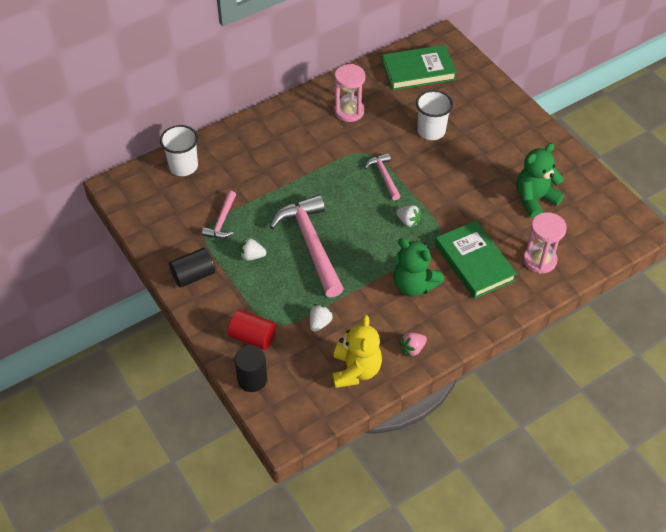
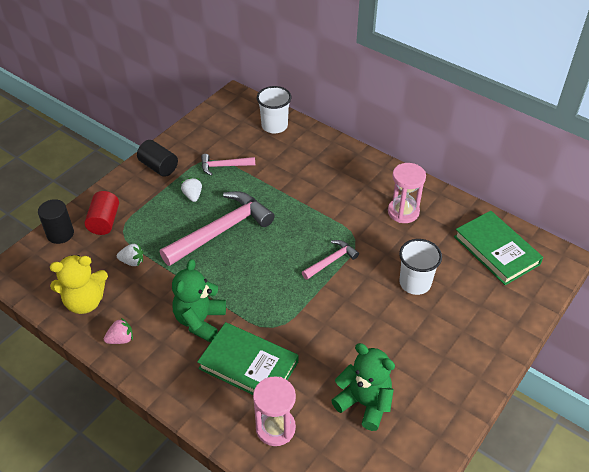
camera: 70 degrees right, 5 degrees down
white strawberry [396,205,422,228] -> none
pink strawberry [399,332,427,357] -> pink strawberry turned 120 degrees clockwise [104,318,133,344]
green book [435,221,517,299] -> green book turned 75 degrees clockwise [197,322,298,395]

